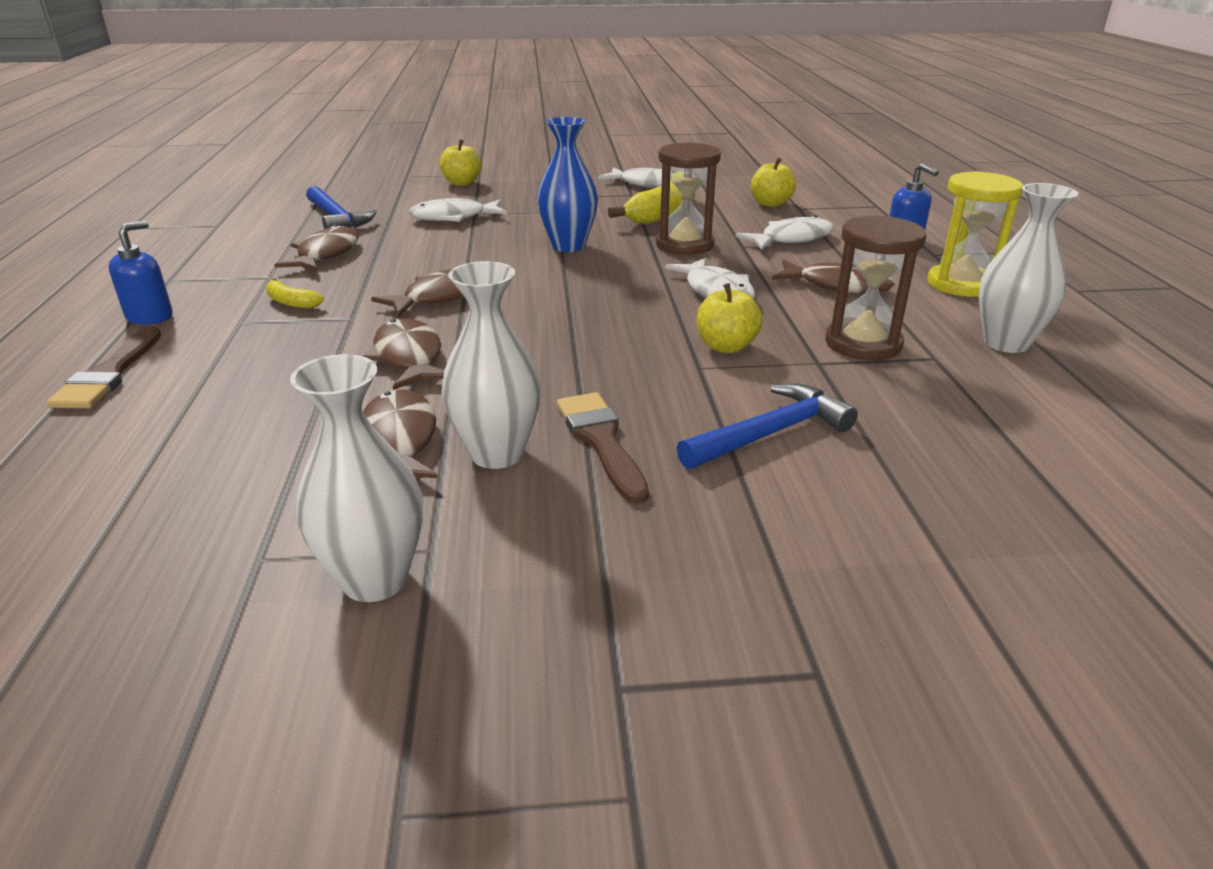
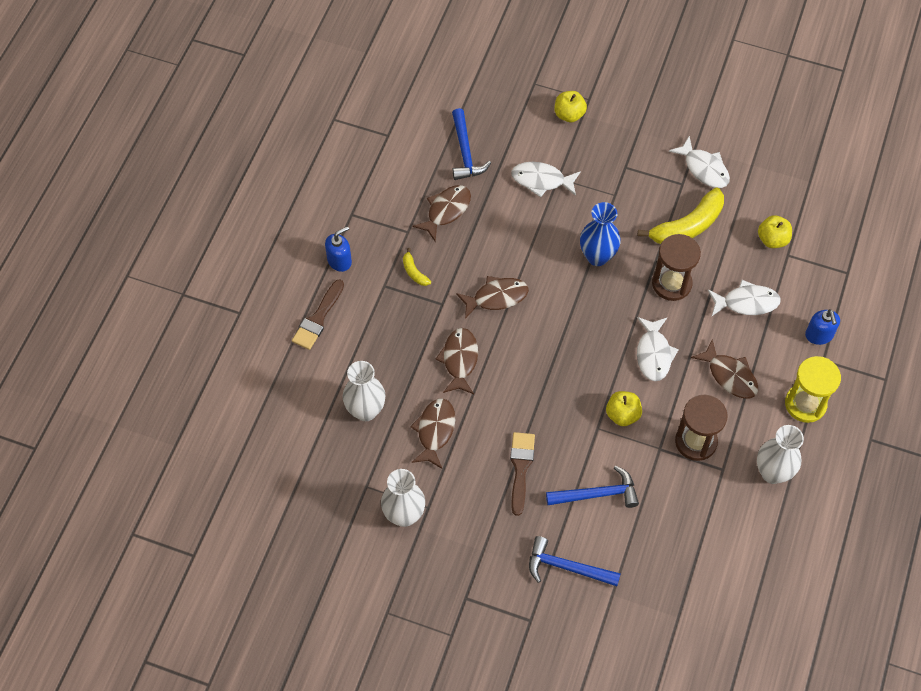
camera: 25 degrees right, 30 degrees up
white vase [442,261,541,469] -> white vase moved to [342,361,385,421]
none -> blue hammer [529,536,621,586]

